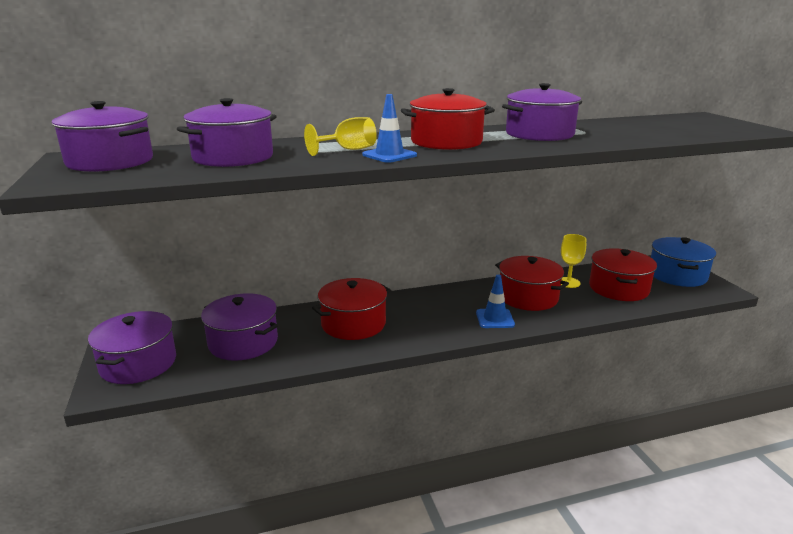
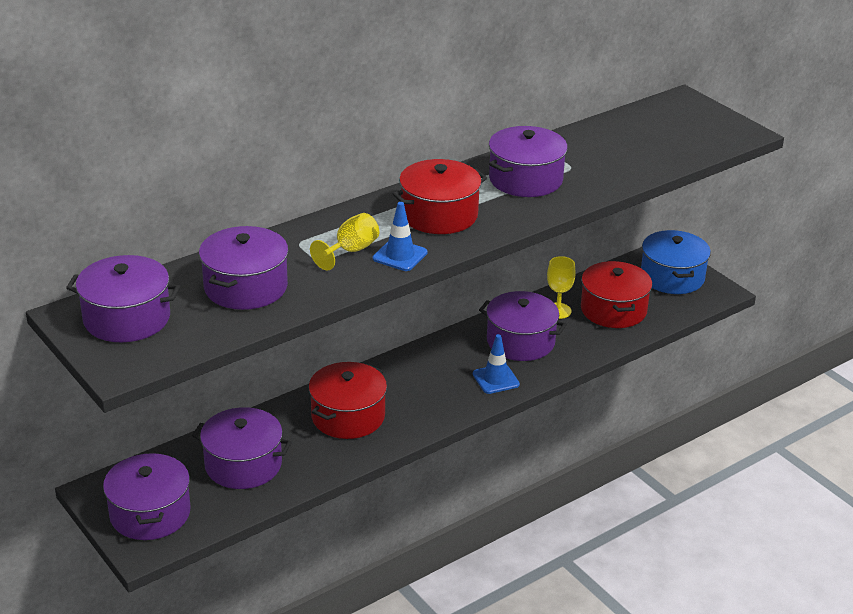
camera: 20 degrees left, 10 degrees up
red pot [495,256,569,311] -> purple pot [479,291,567,361]

